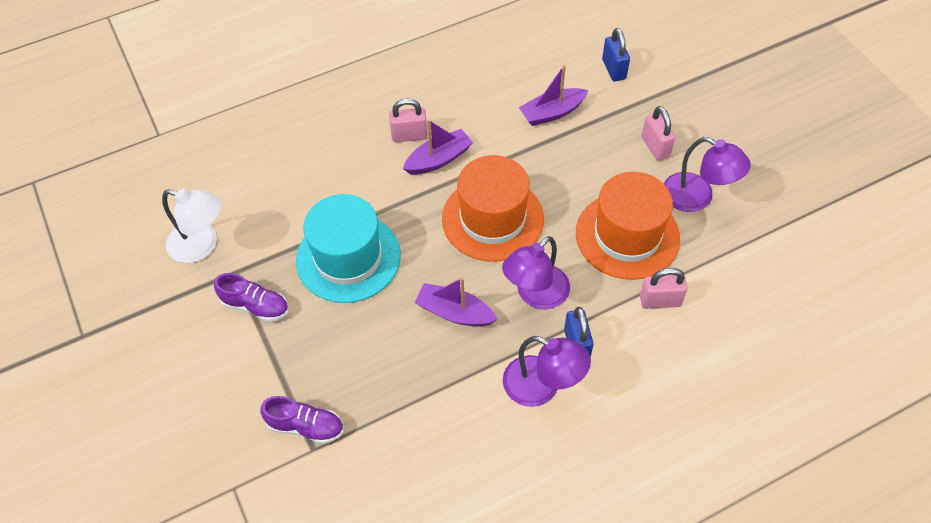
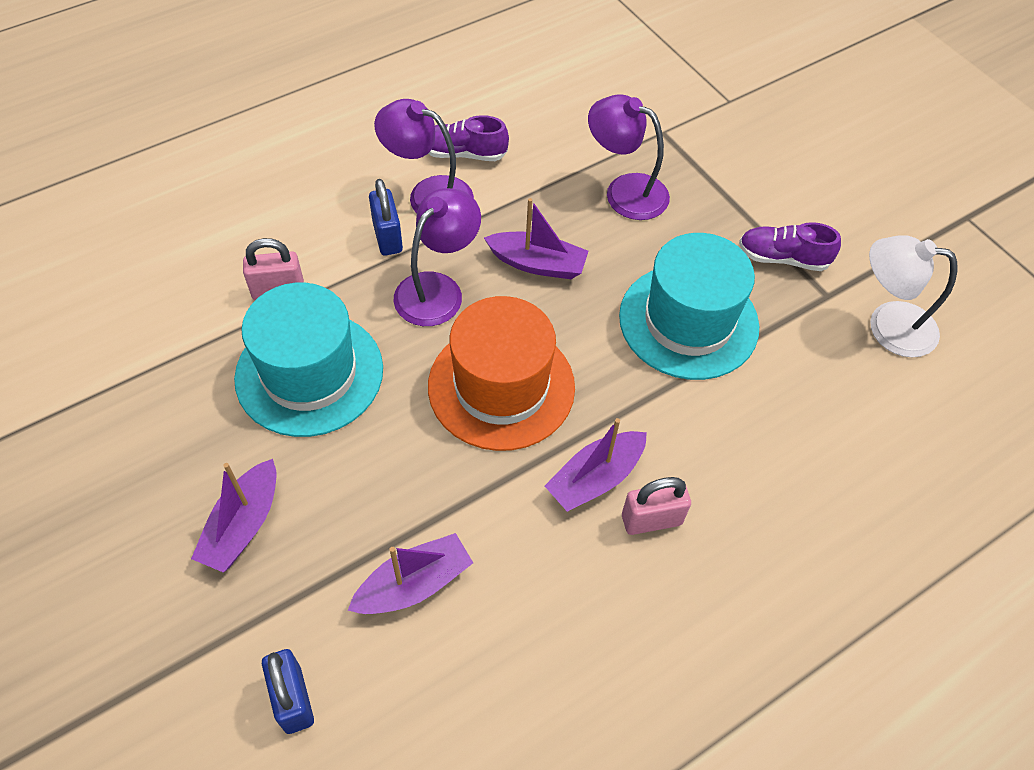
camera: 170 degrees right, 0 degrees up
purple shoe [260,396,344,444] -> purple shoe moved to [428,115,509,161]
orange hat [576,172,680,280] -> turquoise hat [234,283,383,437]
pink padlock [642,106,676,161] -> purple boat [191,459,276,573]
purple lamp [664,137,751,212] -> purple lamp moved to [588,94,670,220]

